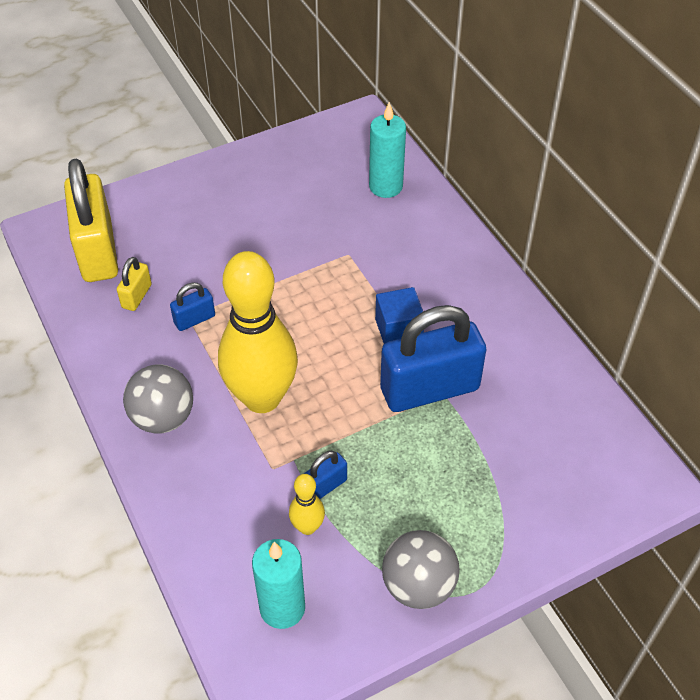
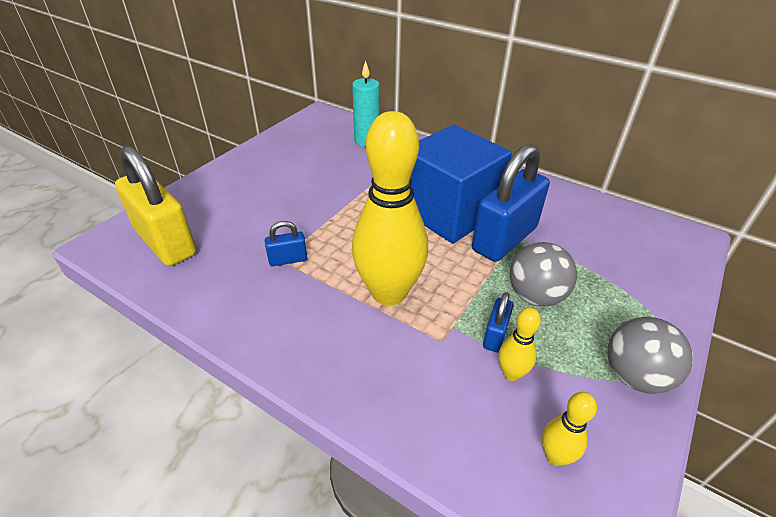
camera: 30 degrees left, 10 degrees down
yellow padlock [117,257,152,311] -> none
grey ball [123,364,193,434] -> grey ball moved to [510,242,577,306]
blue padlock [170,283,215,331] -> blue padlock turned 45 degrees clockwise [265,221,307,266]
turquoise candle [252,539,305,629] -> yellow bowling pin [542,392,597,466]
blue cube [375,287,424,344] -> blue cube [411,125,512,243], size x2.25

